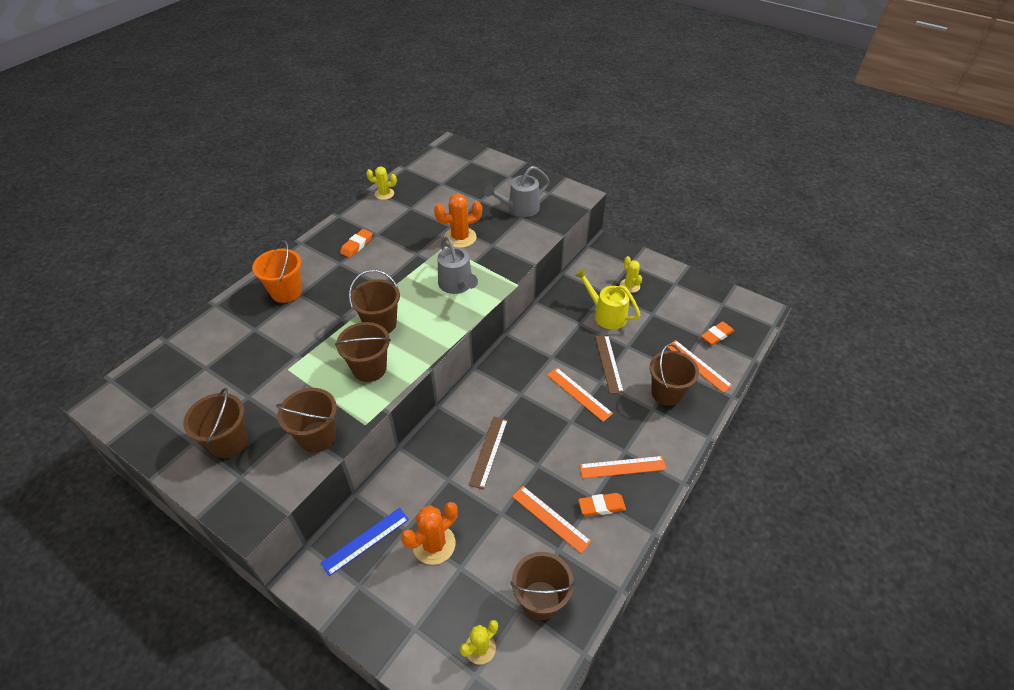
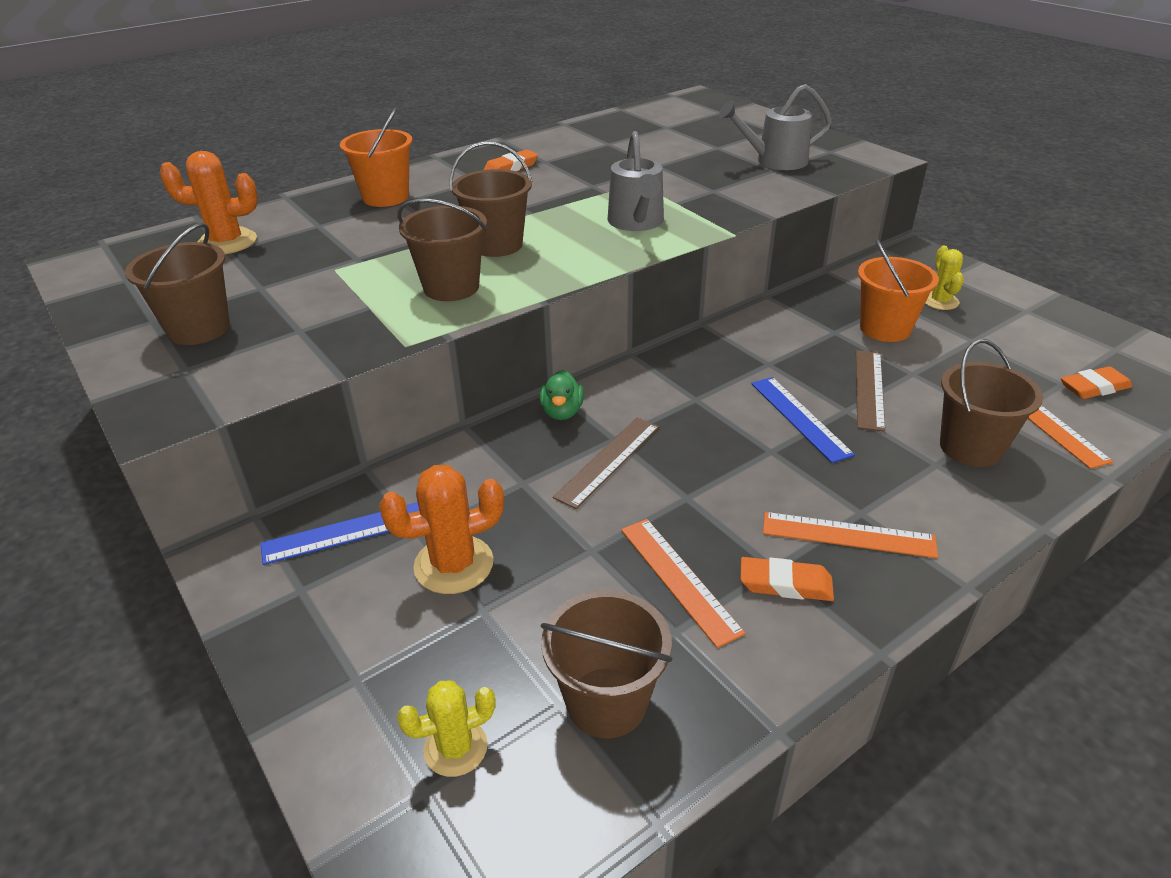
camera: 20 degrees right, 10 degrees down
brown bucket [276,388,337,453] -> none
yellow cactus [366,167,397,200] -> none
orange cactus [434,194,482,248] -> orange cactus moved to [159,151,258,254]
orange ruler [547,368,613,422] -> blue ruler [751,377,855,463]
yellow watering can [574,268,640,330] -> orange bucket [858,239,939,342]
none -> green duck [539,370,584,420]

